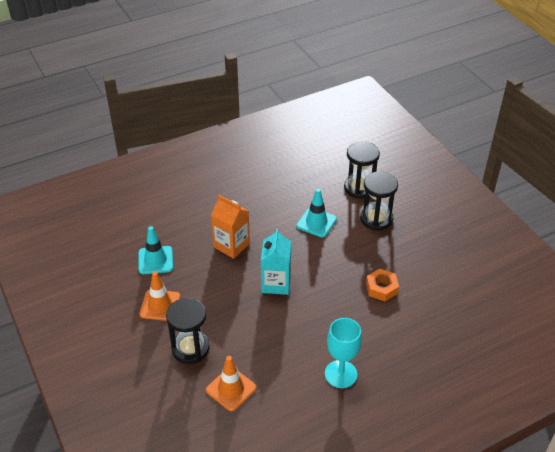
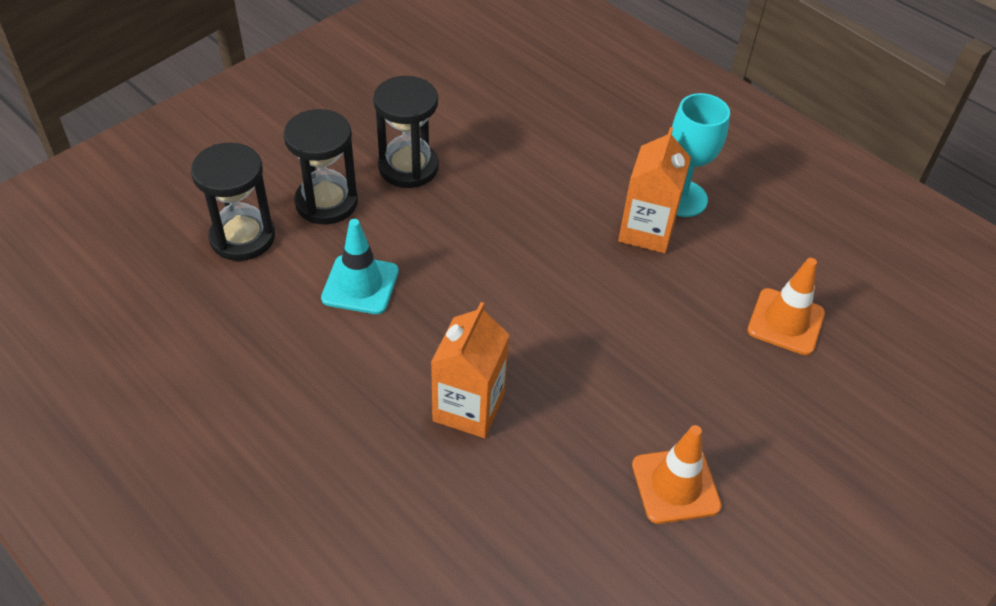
camera: 110 degrees left, 5 degrees up
turquoise traffic cone [139,226,173,274] -> none
black hourglass [166,298,210,364] -> black hourglass moved to [373,76,439,188]
turquoise carton [261,229,291,295] -> none
orange nut [366,269,399,301] -> none
none -> orange carton [618,127,691,253]

